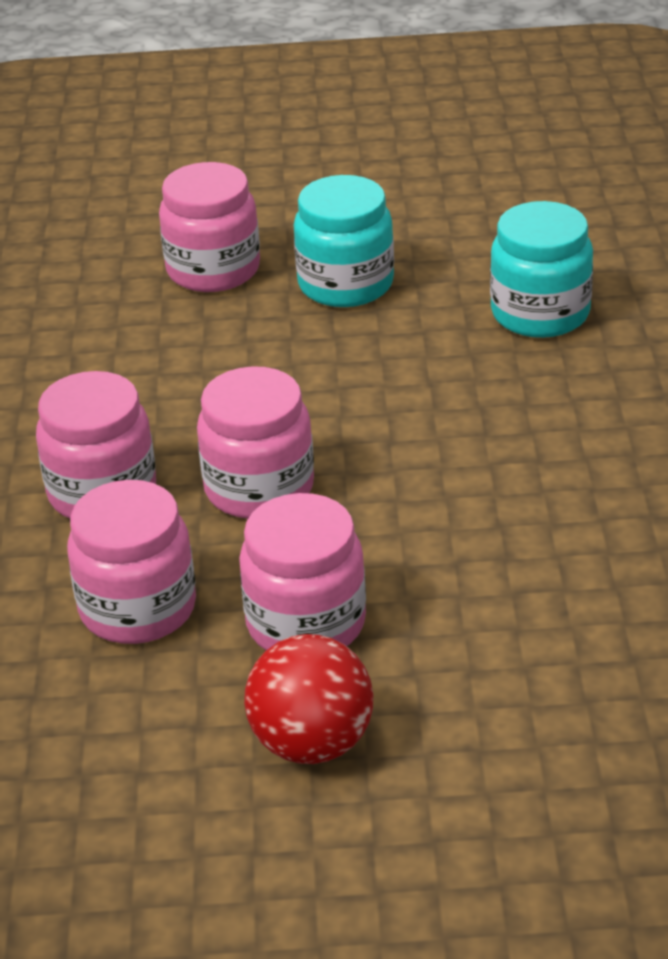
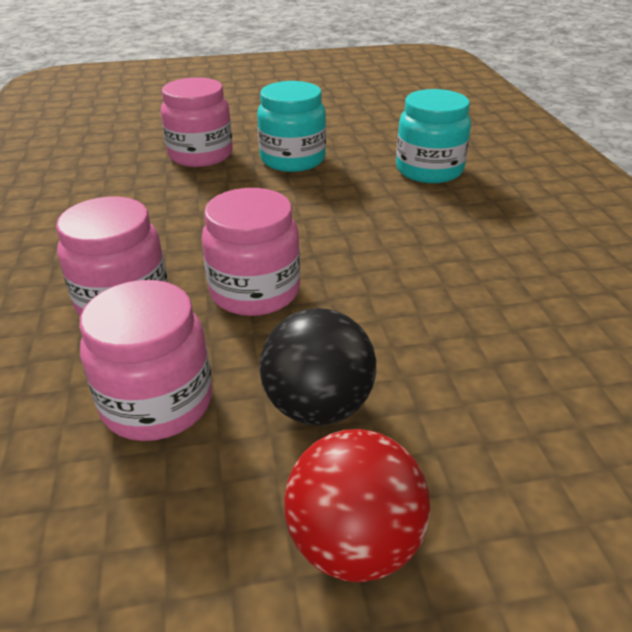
camera: 10 degrees left, 0 degrees up
pink jar [239,493,366,650] -> black ball [260,308,376,425]

